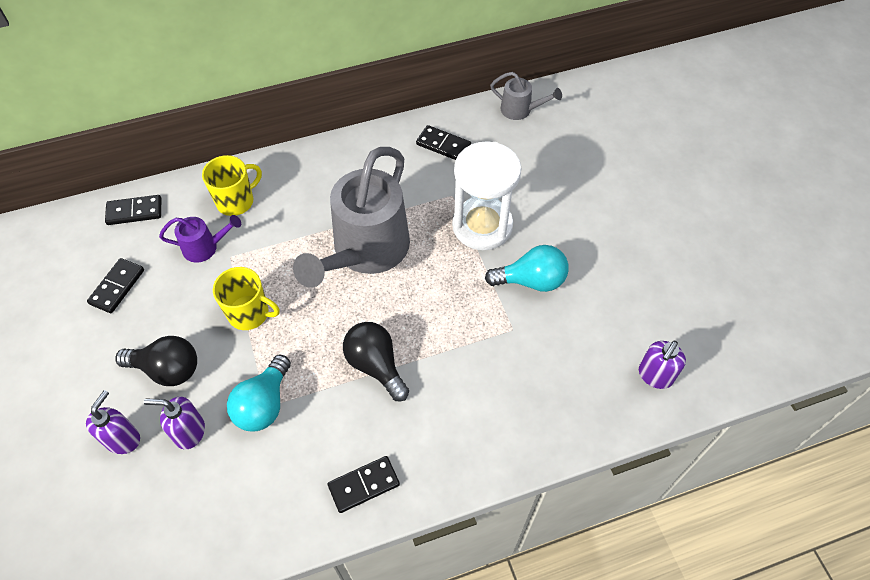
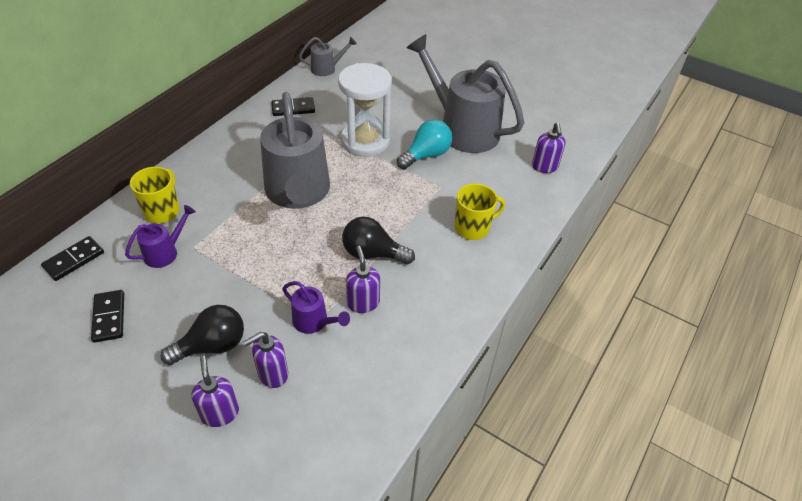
camera: 40 degrees left, 10 degrees down
yellow mug [213,267,280,330] -> yellow mug moved to [455,183,505,240]
turquoise light bulb [227,355,291,431] -> purple watering can [282,281,350,334]
black domino [327,456,400,513] -> none
none -> purple soap dispenser [346,246,380,313]
none -> grey watering can [406,34,524,153]

